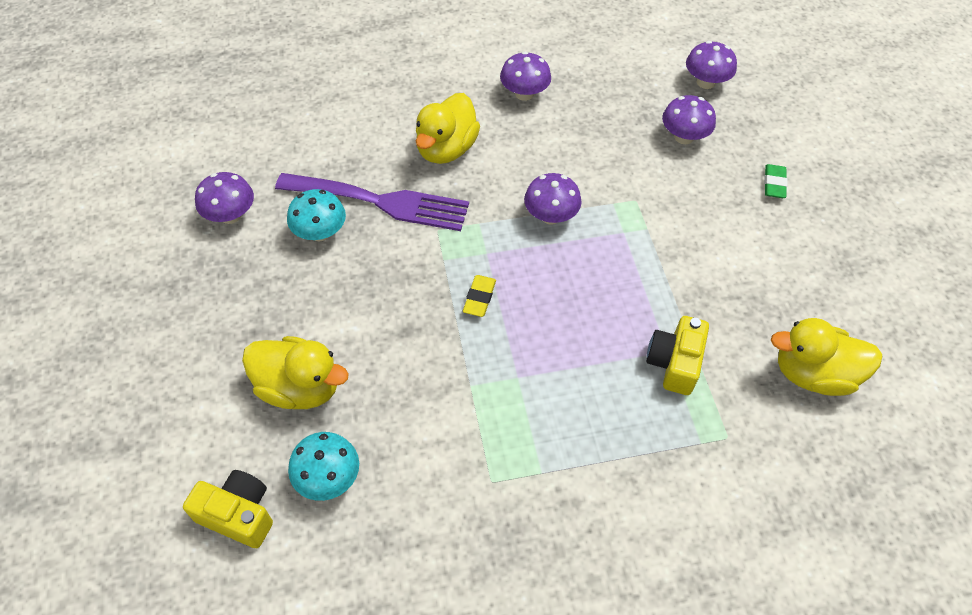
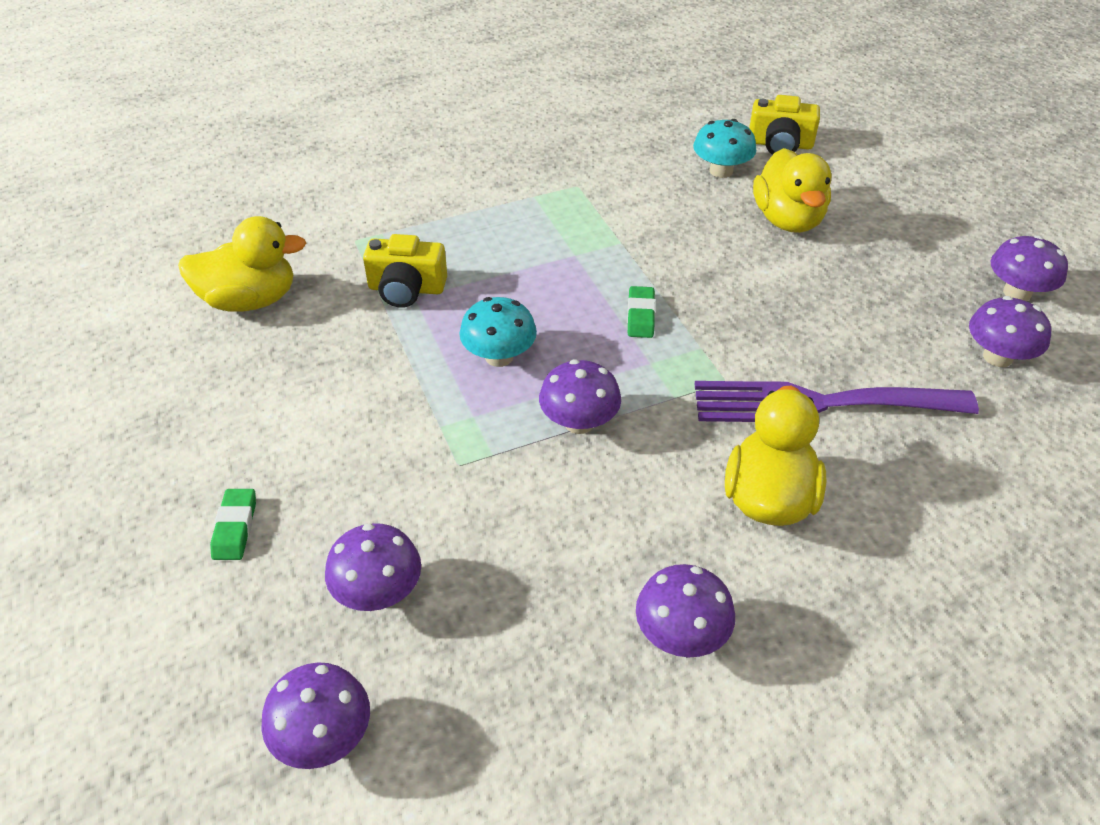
camera: 170 degrees right, 10 degrees down
yellow duck [242,336,349,409] -> yellow duck turned 105 degrees counterclockwise [753,148,832,233]
turquoise mushroom [287,189,346,241] -> turquoise mushroom moved to [459,297,537,367]
yellow eraser [463,275,496,317] -> green eraser [627,286,655,338]
yellow camera [646,316,709,395] -> yellow camera turned 90 degrees clockwise [363,234,447,308]
none -> purple mushroom [991,235,1068,301]

